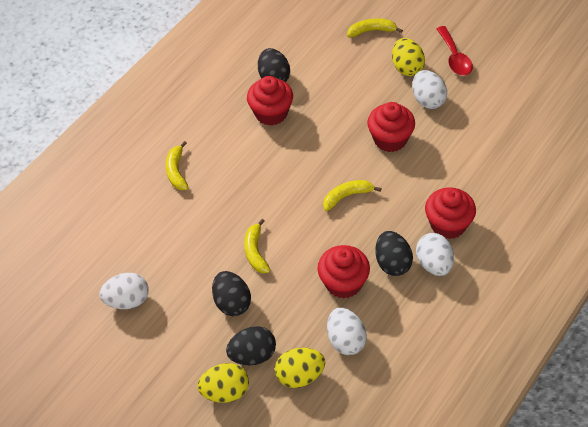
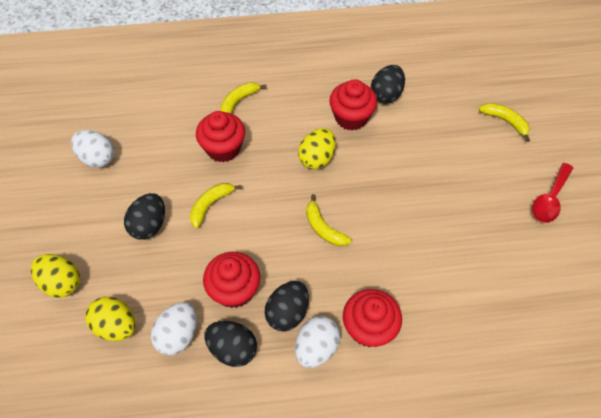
camera: 45 degrees right, 5 degrees up
black egg [226,326,276,365] -> black egg moved to [204,321,257,367]
yellow banana [323,180,382,211] -> yellow banana turned 150 degrees counterclockwise [306,194,352,246]
red cupcake [367,102,415,152] -> red cupcake moved to [196,111,245,162]
yellow egg [392,38,425,76] -> yellow egg moved to [298,128,336,170]
white egg [412,70,447,109] -> none

